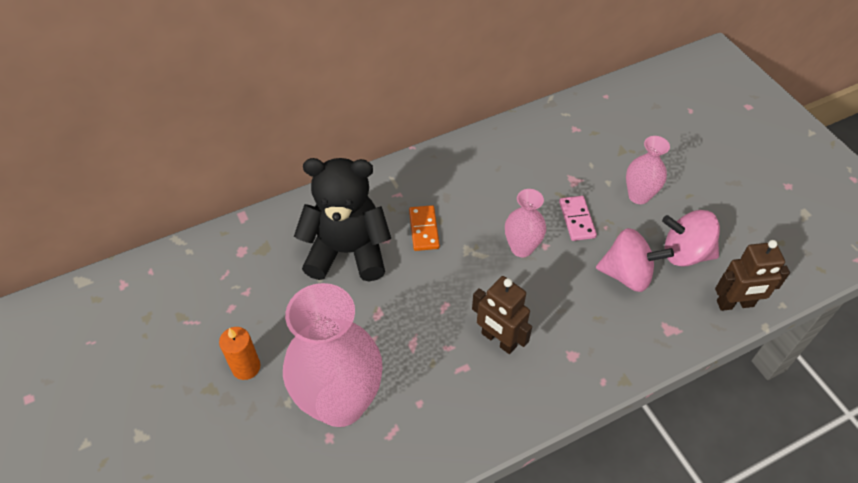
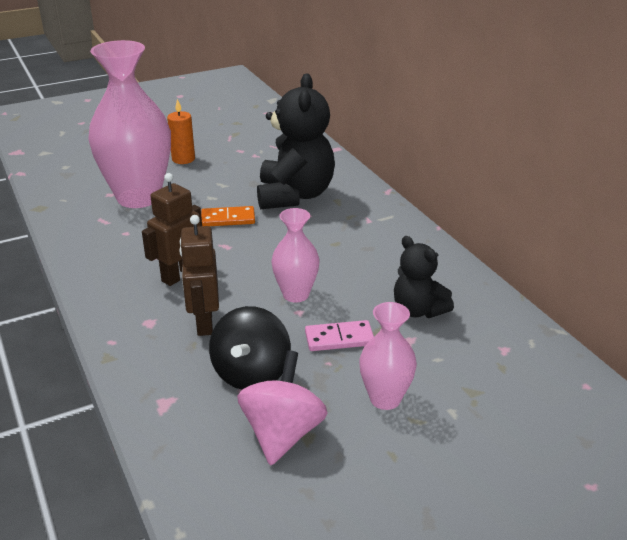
camera: 90 degrees right, 20 degrees down
orange domino [409,205,440,251] -> orange domino moved to [201,206,255,226]
pink spinning top [596,228,674,292] -> black spinning top [209,306,291,390]
brown robot [715,240,790,311] -> brown robot moved to [179,215,219,336]
none -> black teddy bear [394,236,454,318]

